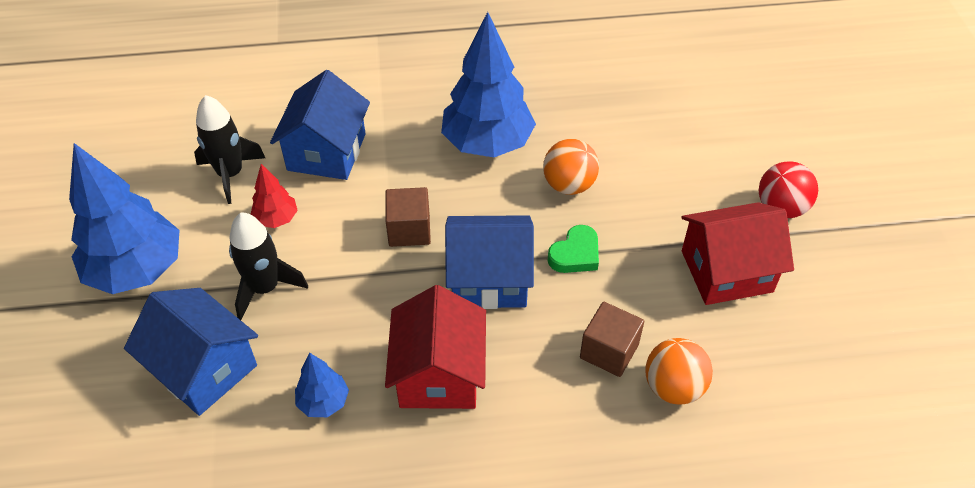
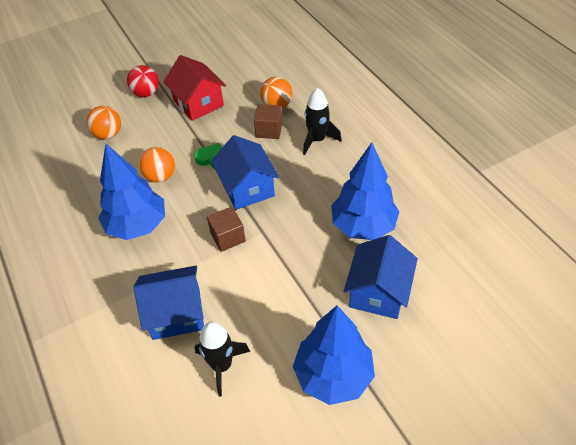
camera: 110 degrees left, 0 degrees up
black rocket [229,213,308,320] -> black rocket moved to [303,88,342,155]
red tree [251,164,298,228] -> none
blue tree [295,353,349,417] -> blue tree [331,142,400,240], size x2.13
red house [385,285,486,409] -> none
none -> orange ball [87,106,121,139]

